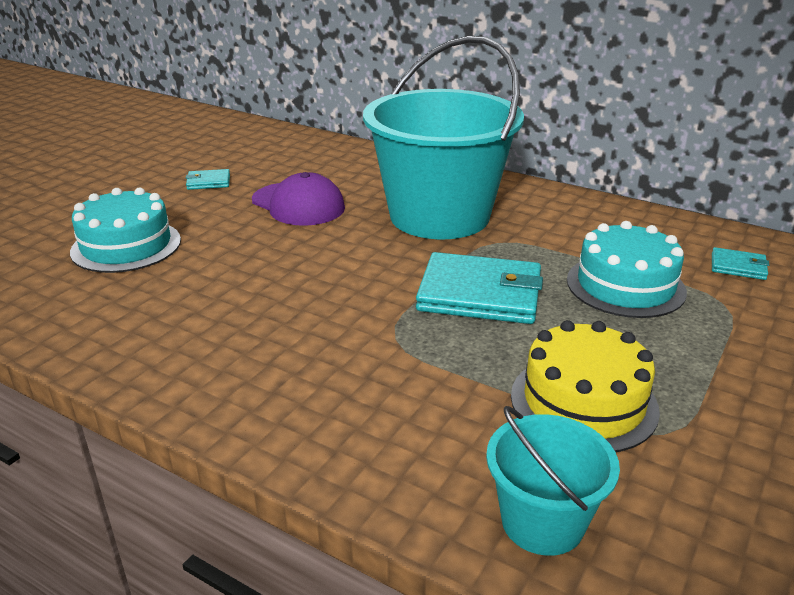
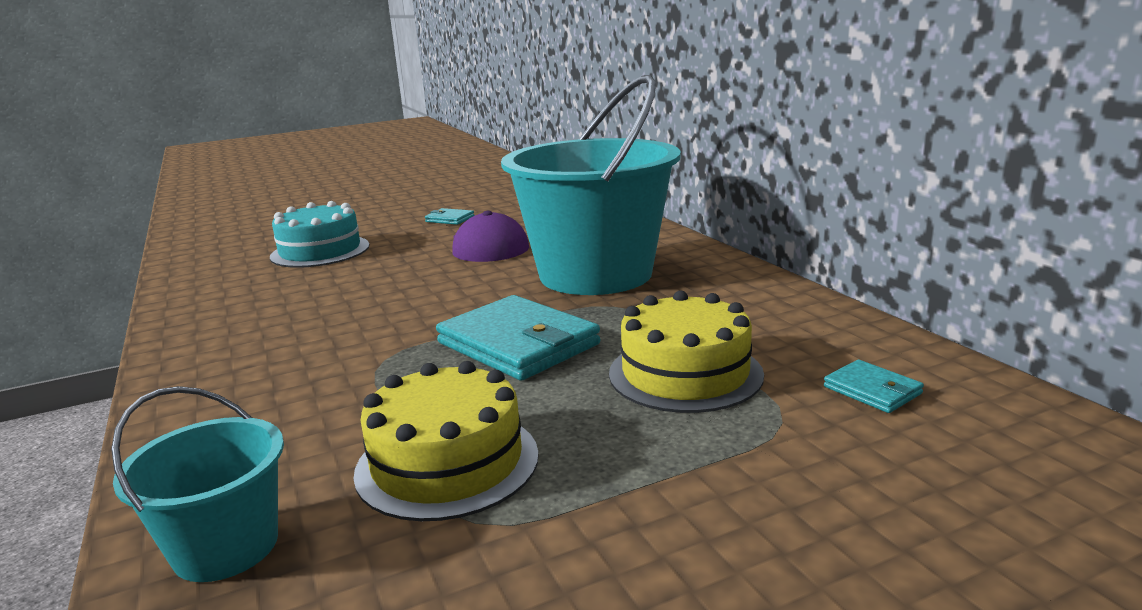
camera: 35 degrees right, 10 degrees down
turquoise cake [567,221,687,318] -> yellow cake [609,290,764,413]

